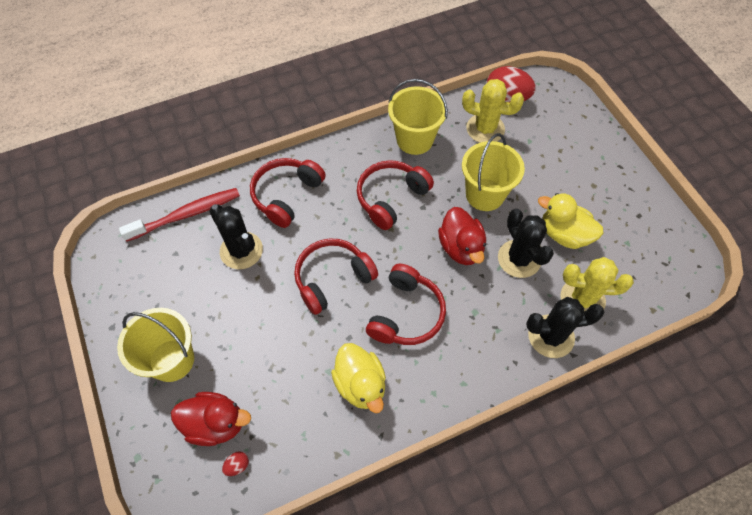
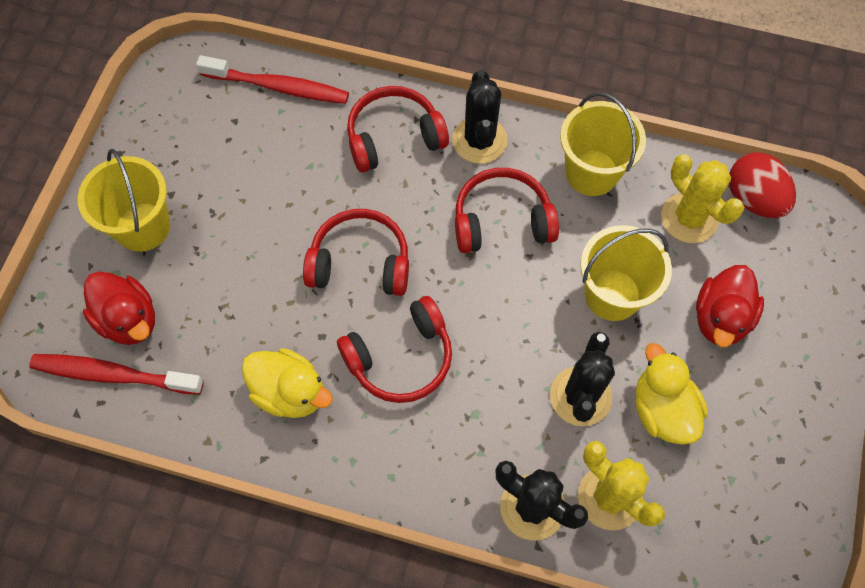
camera: 40 degrees right, 5 degrees up
black cactus [209,204,263,269] -> black cactus moved to [452,70,508,164]
red egg [222,451,249,476] -> red toothbrush [29,354,204,395]
yellow duck [331,343,386,413] -> yellow duck turned 75 degrees counterclockwise [242,348,333,418]
red duck [438,207,486,265] -> red duck moved to [696,265,764,348]

